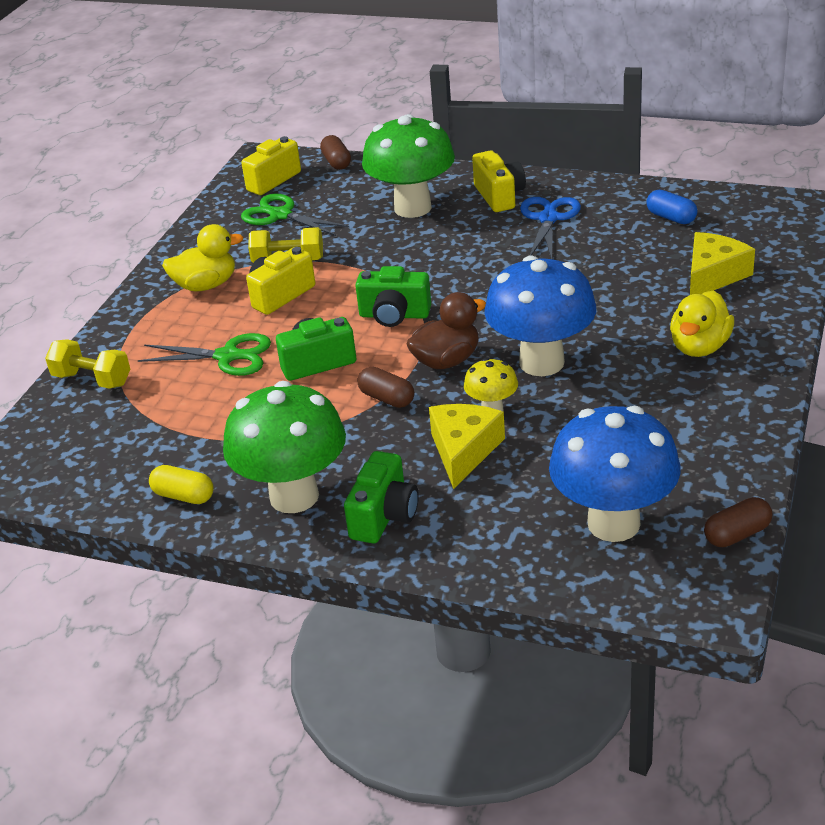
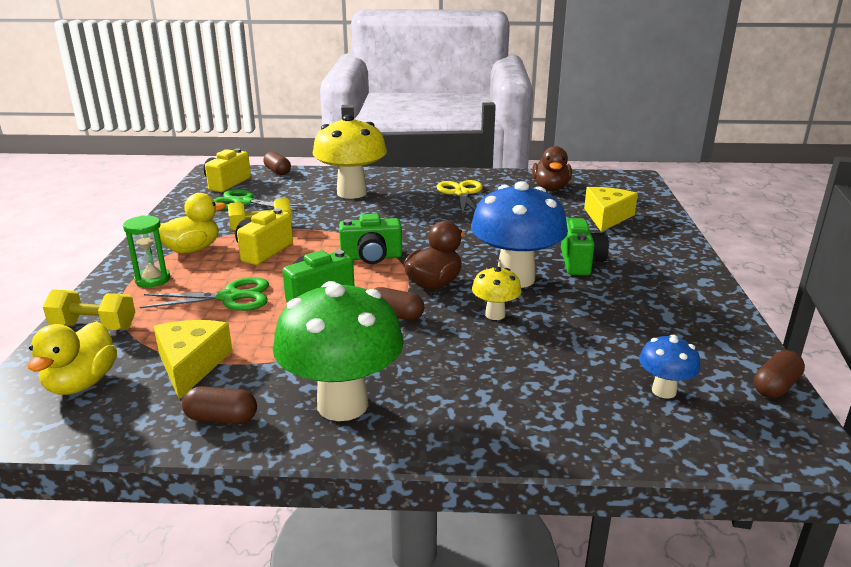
camera: 20 degrees left, 10 degrees down
yellow capsule [149,465,214,504] -> brown capsule [182,386,257,424]
green camera [344,451,419,543] -> green camera moved to [561,218,609,275]
green mushroom [362,114,455,218] -> yellow mushroom [313,115,387,199]
yellow cheese [429,404,505,489] -> yellow cheese moved to [153,320,233,399]
yellow camera [472,150,526,212] -> none
blue scissors [520,197,581,259] -> yellow scissors [437,180,483,215]
blue mushroom [549,406,681,542] -> blue mushroom [639,335,700,399], size x0.48
blue capsule [646,190,697,224] -> brown duck [532,146,572,191]
yellow duck [670,291,734,357] -> yellow duck moved to [28,321,117,395]
none -> green hourglass [123,215,170,287]

